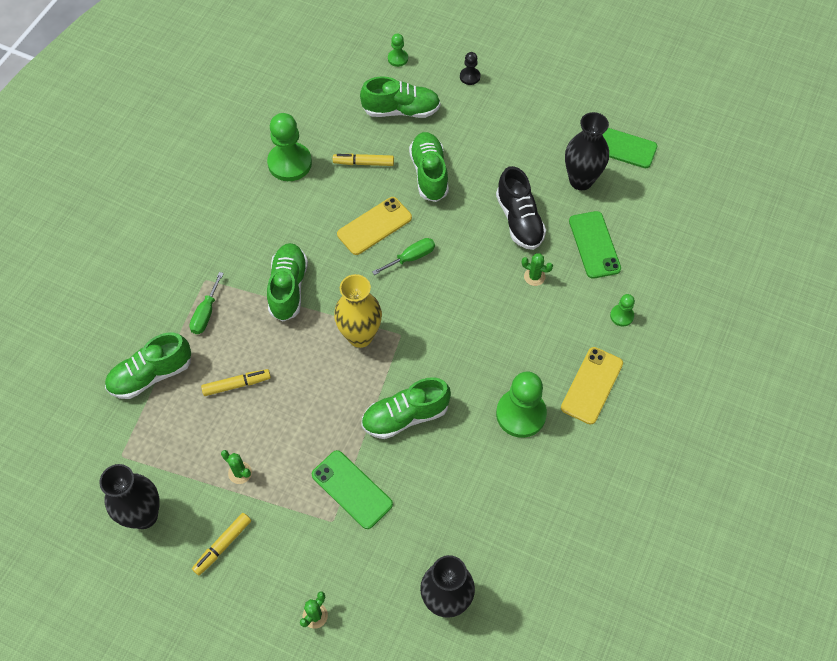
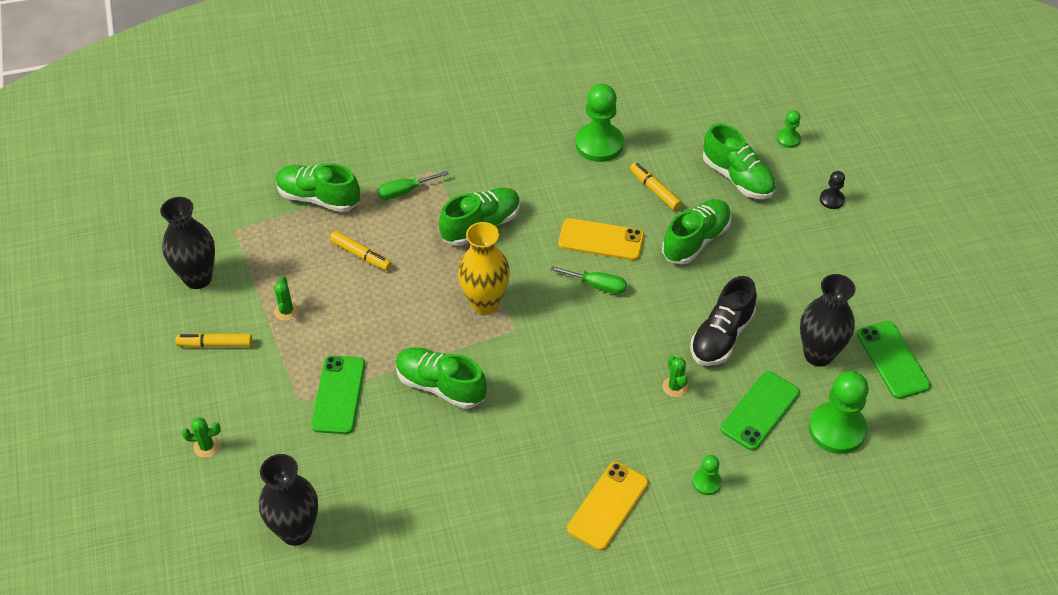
camera: 50 degrees right, 10 degrees down
green pawn [496,372,547,438] -> green pawn moved to [809,371,869,454]
yellow phone [561,347,623,425] -> yellow phone turned 45 degrees counterclockwise [567,462,649,550]

